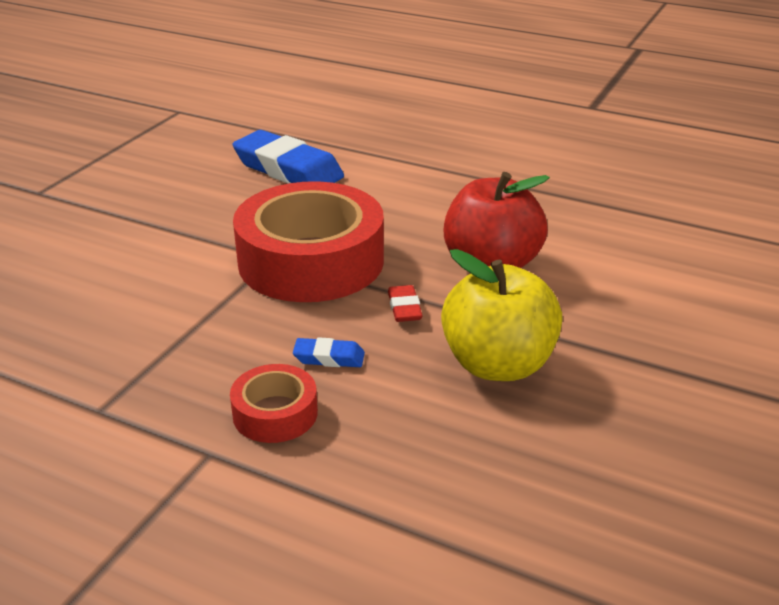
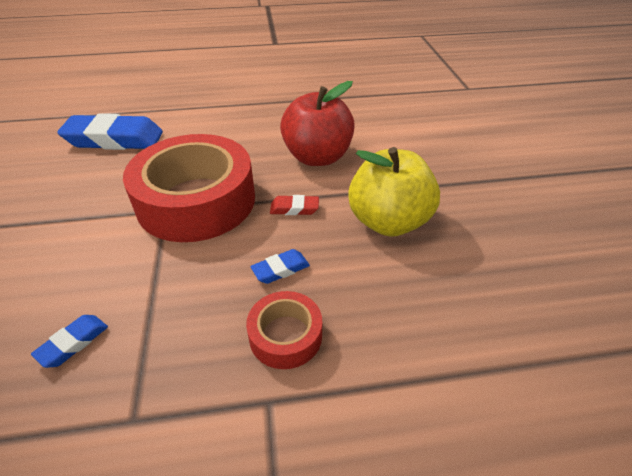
camera: 35 degrees left, 10 degrees up
red eraser [388,285,423,322] -> red eraser turned 45 degrees counterclockwise [270,195,319,215]
none -> blue eraser [31,315,108,368]

